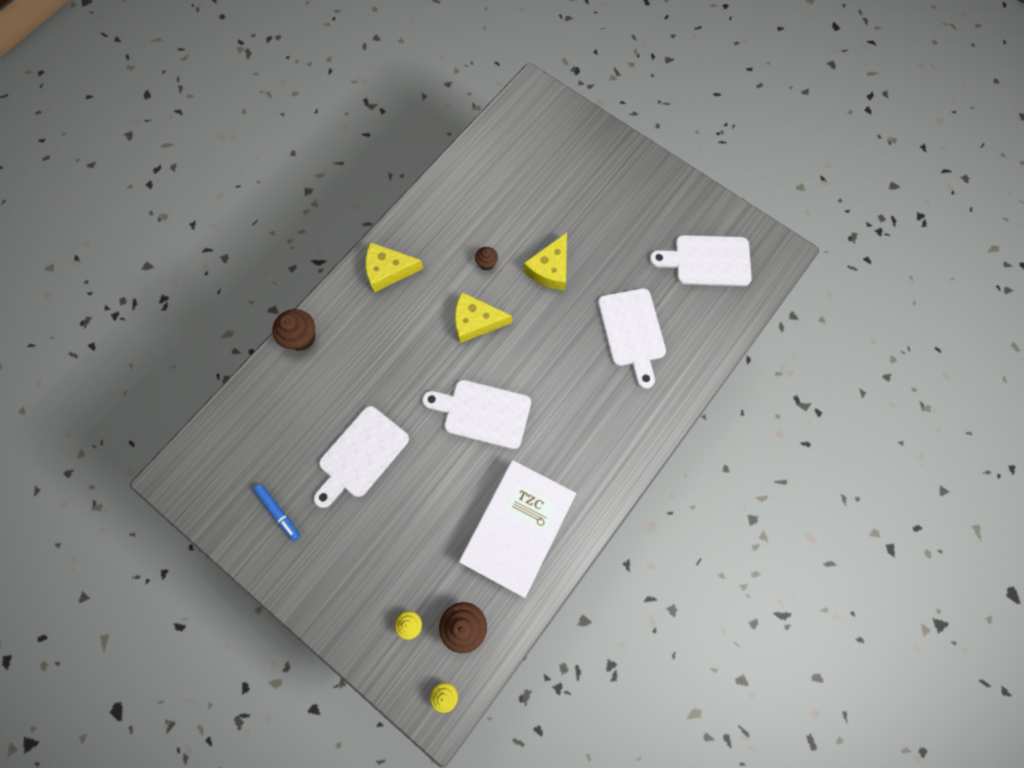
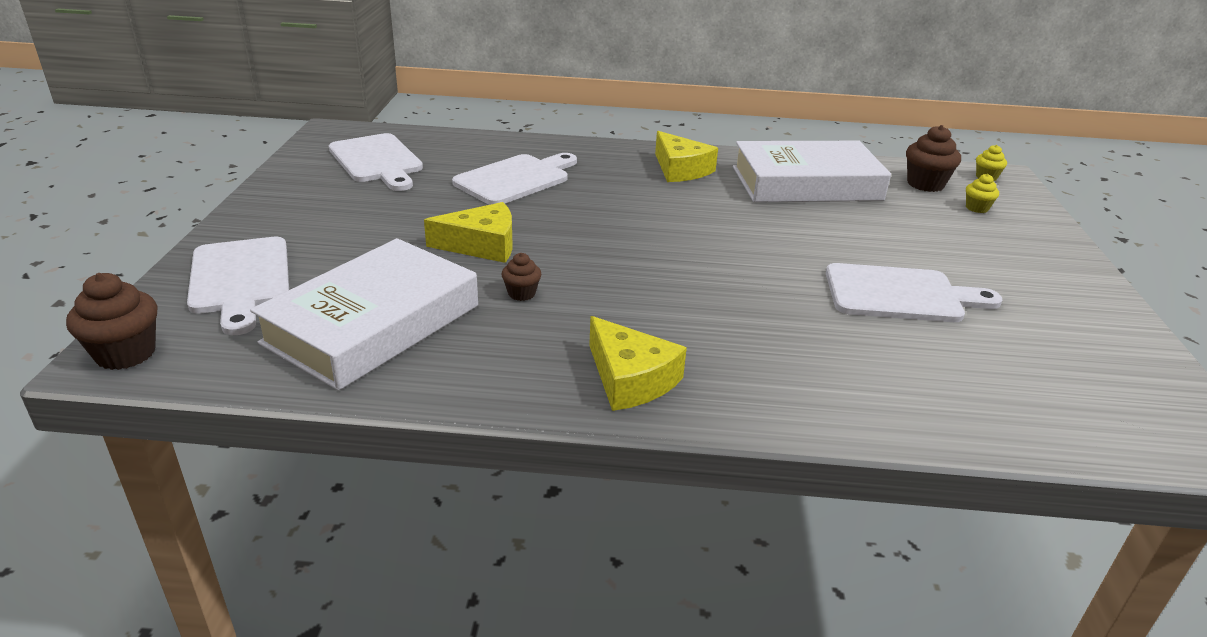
camera: 125 degrees left, 40 degrees down
blue marker [253,484,300,541] -> none
brown cupcake [272,309,315,351] -> brown cupcake moved to [66,273,158,370]
white cutting board [422,380,531,449] -> white cutting board moved to [187,237,289,335]
yellow cheese [455,292,512,343] -> yellow cheese moved to [655,131,718,182]
none -> white book [250,238,478,391]

